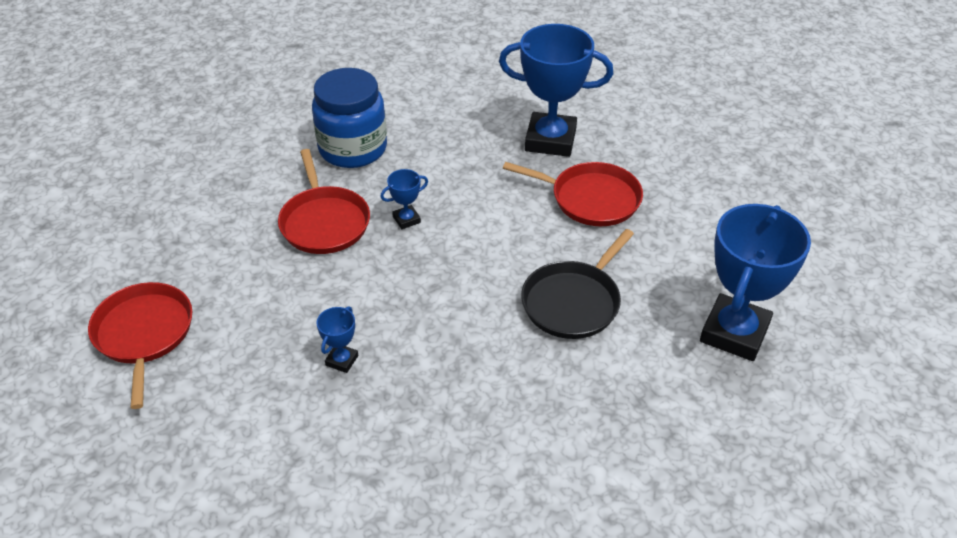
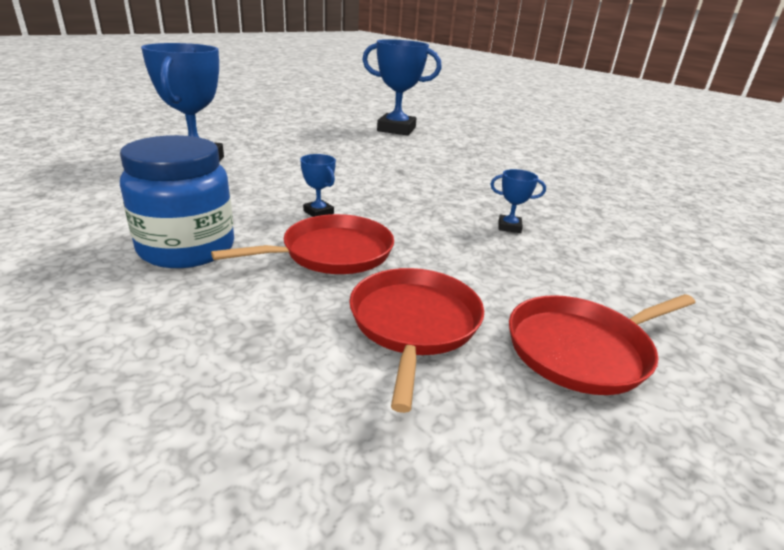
camera: 105 degrees left, 15 degrees down
red pan [503,162,643,226] -> red pan moved to [349,268,484,413]
black pan [521,229,634,339] -> none

